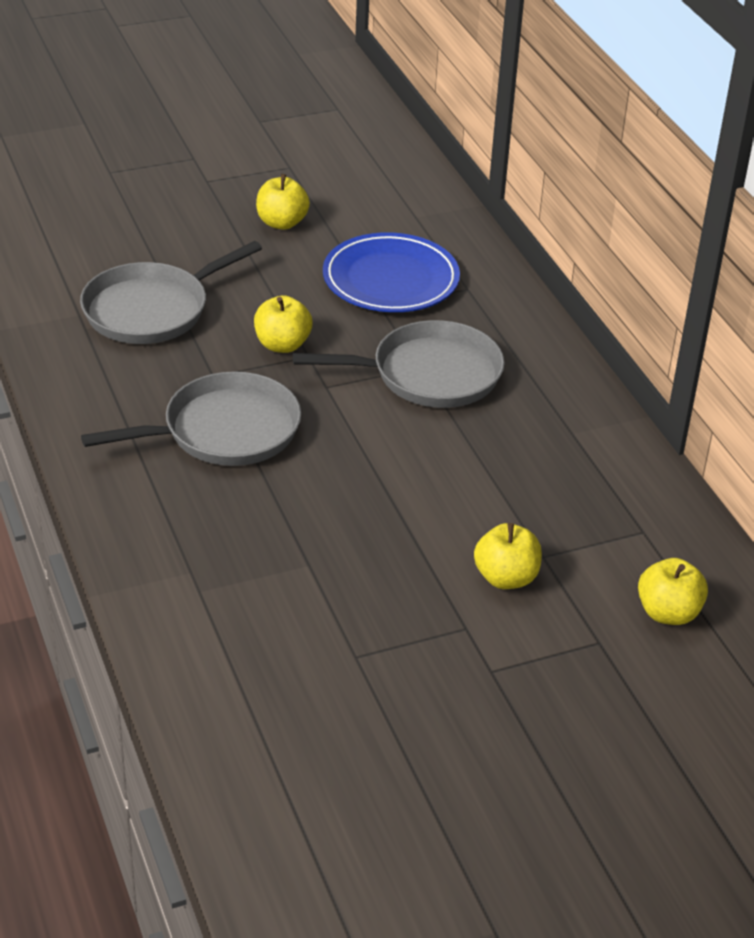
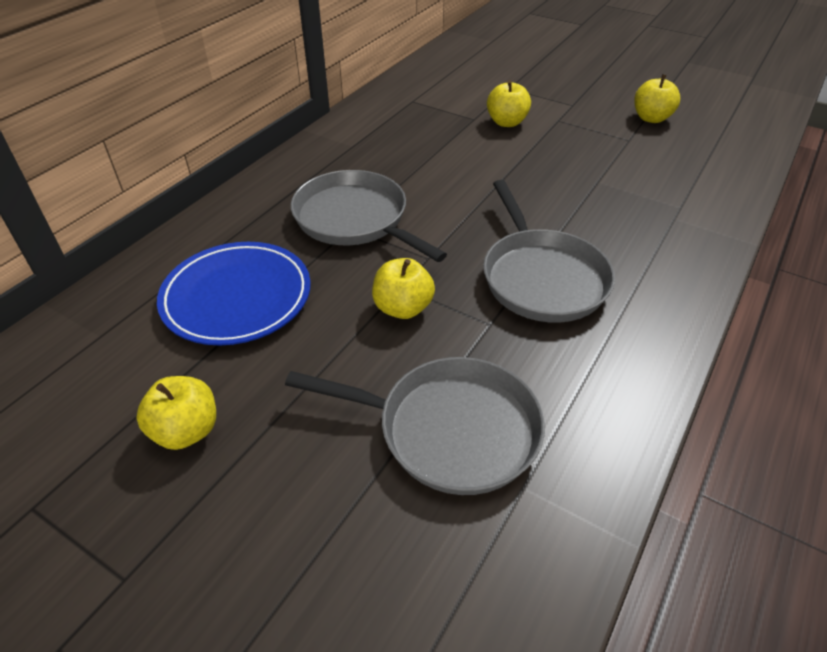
camera: 125 degrees left, 5 degrees up
grey pan [81,371,301,466] -> grey pan turned 135 degrees counterclockwise [483,180,615,323]
yellow apple [638,558,708,625] -> yellow apple moved to [634,74,680,123]

